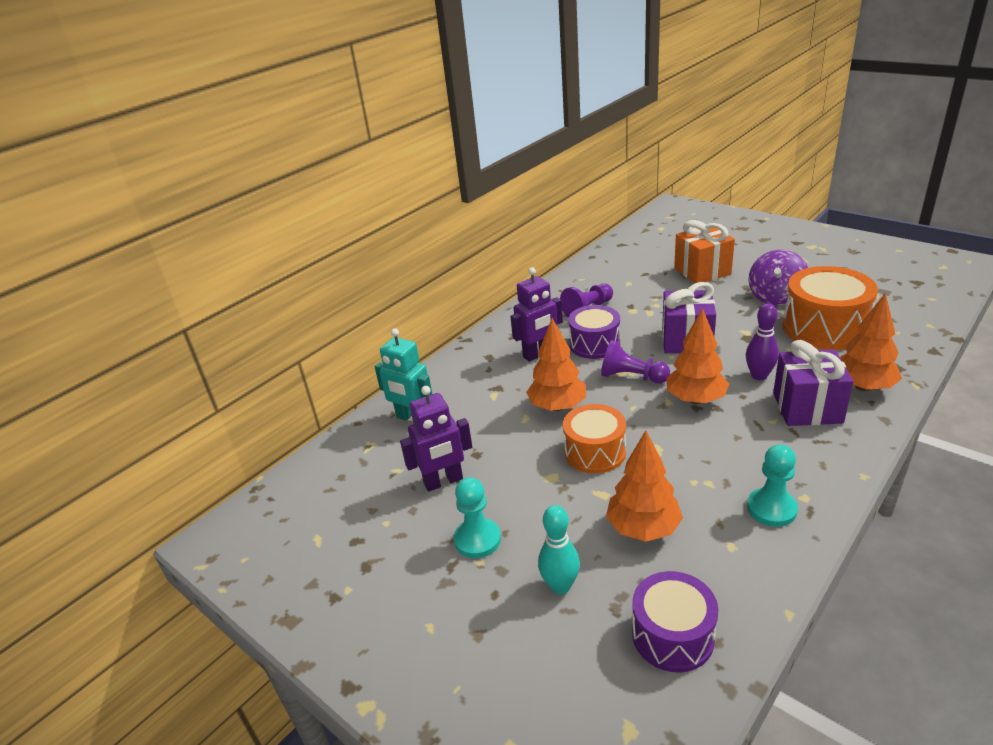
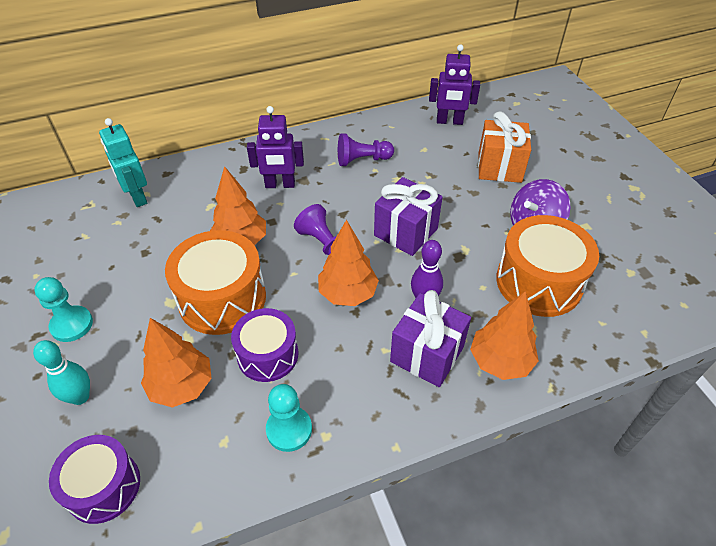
camera: 25 degrees right, 15 degrees up
purple robot [400,386,472,492] -> purple robot moved to [429,44,480,125]
orange drum [563,404,626,474] -> orange drum [165,230,266,335], size x1.53
purple drum [568,305,620,359] -> purple drum moved to [231,308,298,382]

